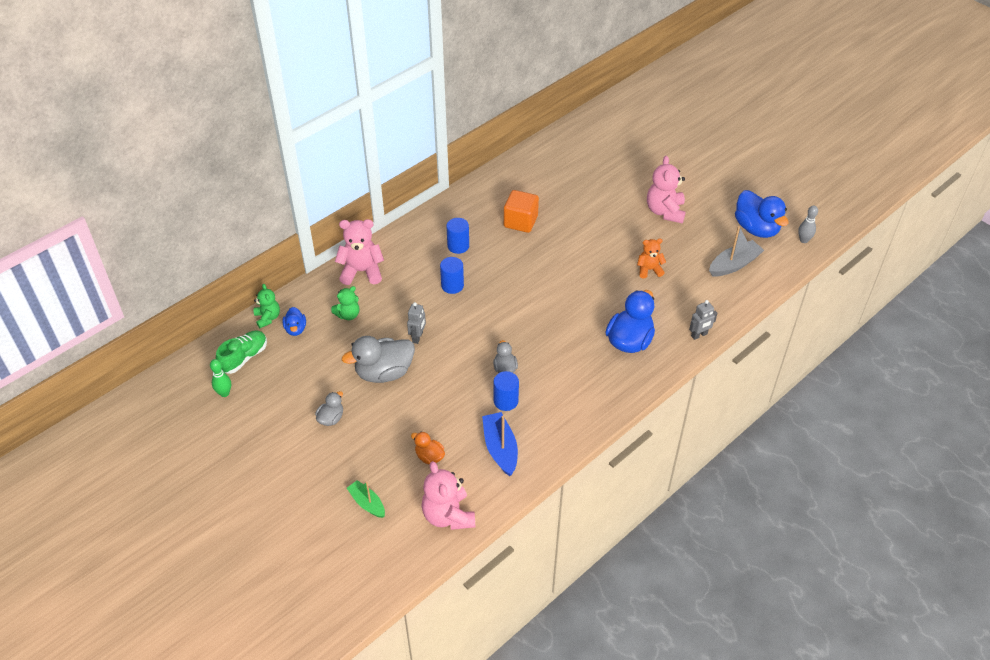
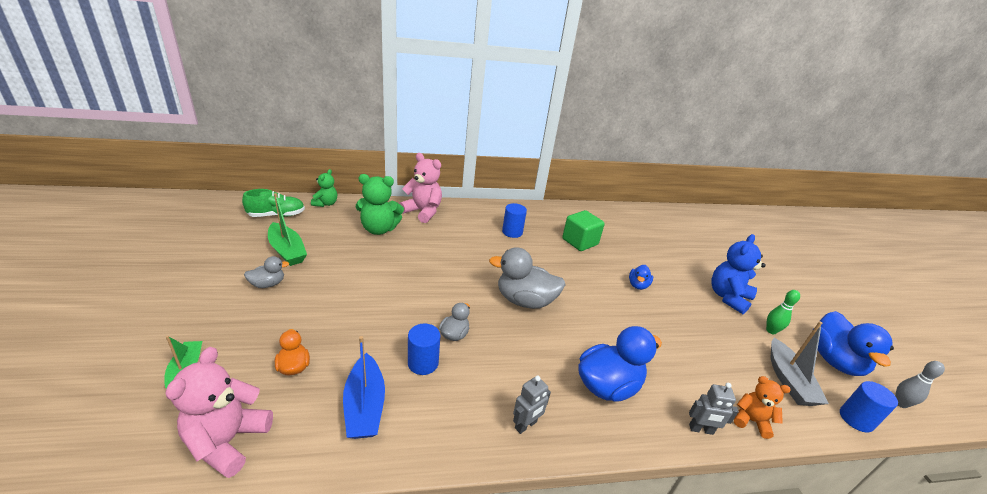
camera: 30 degrees right, 15 degrees down
green bowling pin [210,359,231,397] -> green bowling pin moved to [766,290,800,334]
blue duck [282,307,306,336] -> blue duck moved to [629,265,653,290]
green teddy bear [331,286,359,320] -> green teddy bear [356,174,404,235], size x1.66
grey duck [342,336,415,383] -> grey duck moved to [489,247,566,309]
grey robot [407,302,426,344] -> grey robot moved to [513,376,551,434]
blue cylinder [440,257,464,294] -> blue cylinder moved to [840,381,898,433]
blue boat [482,412,518,476] -> blue boat turned 150 degrees clockwise [343,336,385,439]
orange cube [504,190,539,233] -> green cube [562,210,605,251]
orange teddy bear [637,238,666,279] -> orange teddy bear moved to [734,376,791,439]
pink teddy bear [647,156,686,223] -> blue teddy bear [711,234,766,314]
grey boat [709,226,764,276] -> grey boat turned 90 degrees clockwise [771,321,829,406]
none -> green boat [268,193,307,266]

